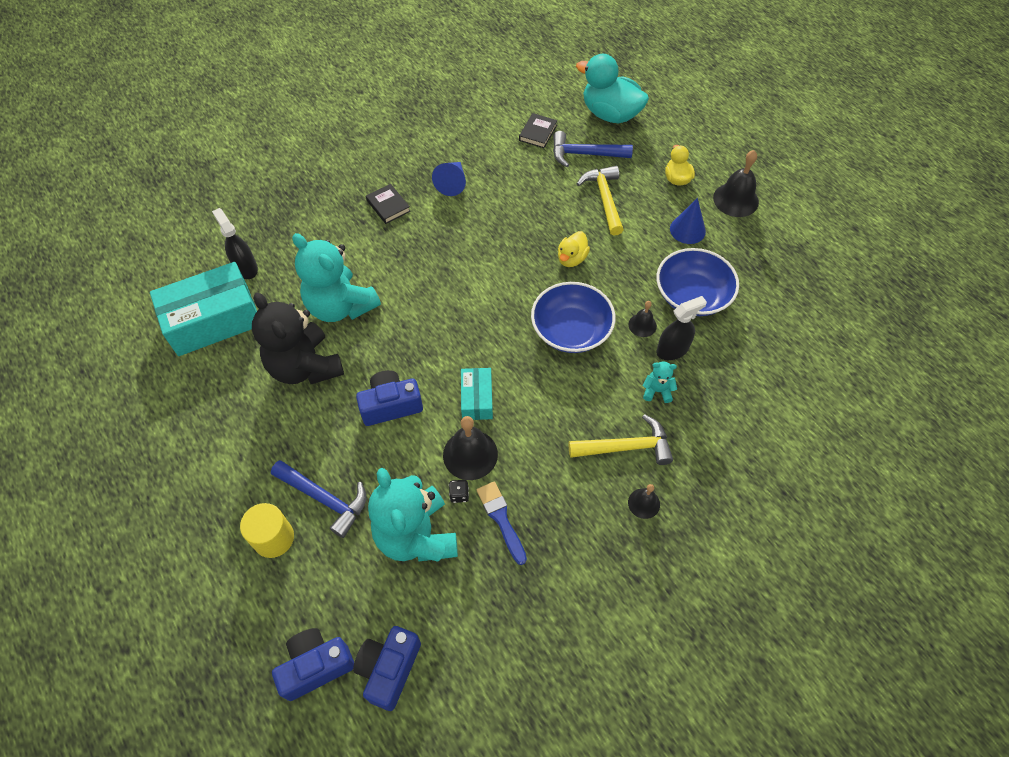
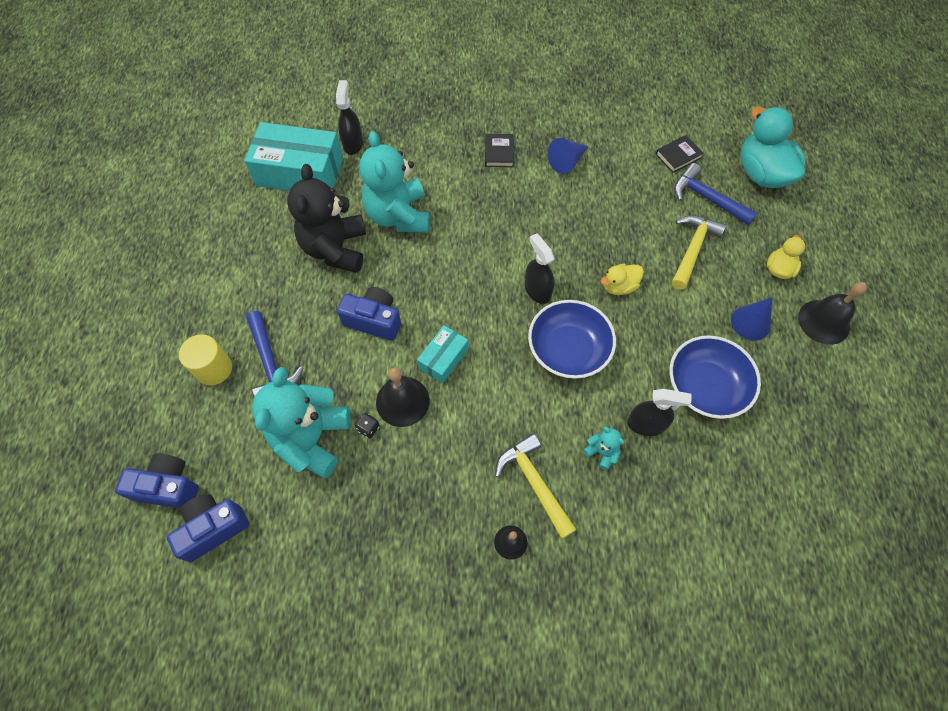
camera: 35 degrees right, 5 degrees up
blue brush [477,481,527,565] -> none
yellow hammer [568,414,673,465] -> yellow hammer turned 150 degrees counterclockwise [495,433,577,539]
black bell [628,301,657,337] -> none
none -> black spray bottle [525,233,554,304]

